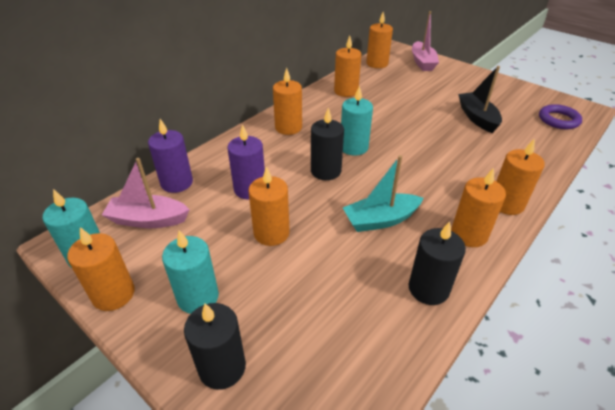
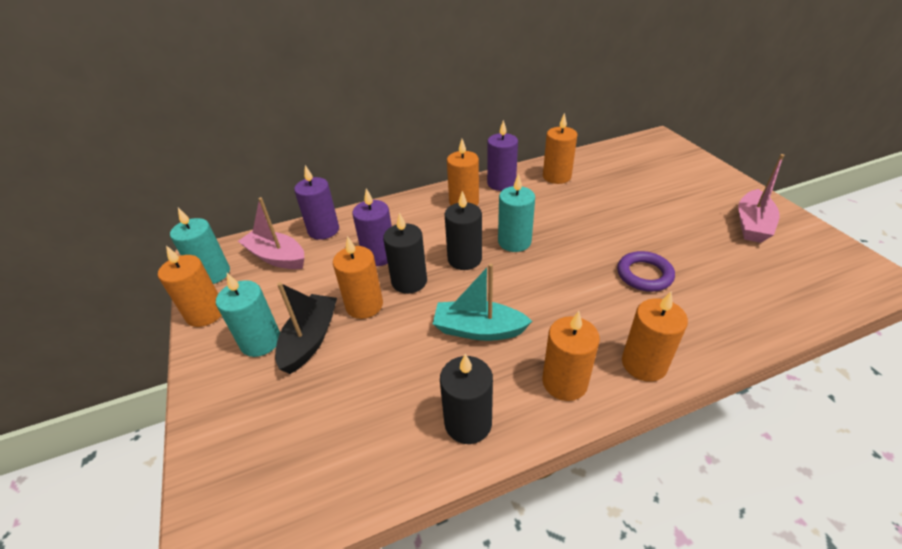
camera: 30 degrees right, 0 degrees up
black candle [184,303,246,390] -> black candle moved to [383,212,427,294]
orange candle [366,12,393,68] -> none
pink boat [412,11,439,71] -> pink boat moved to [738,154,785,243]
black boat [458,66,502,133] -> black boat moved to [275,282,337,374]
purple ring [539,104,582,129] -> purple ring moved to [617,251,675,292]
none -> purple candle [487,120,518,191]

